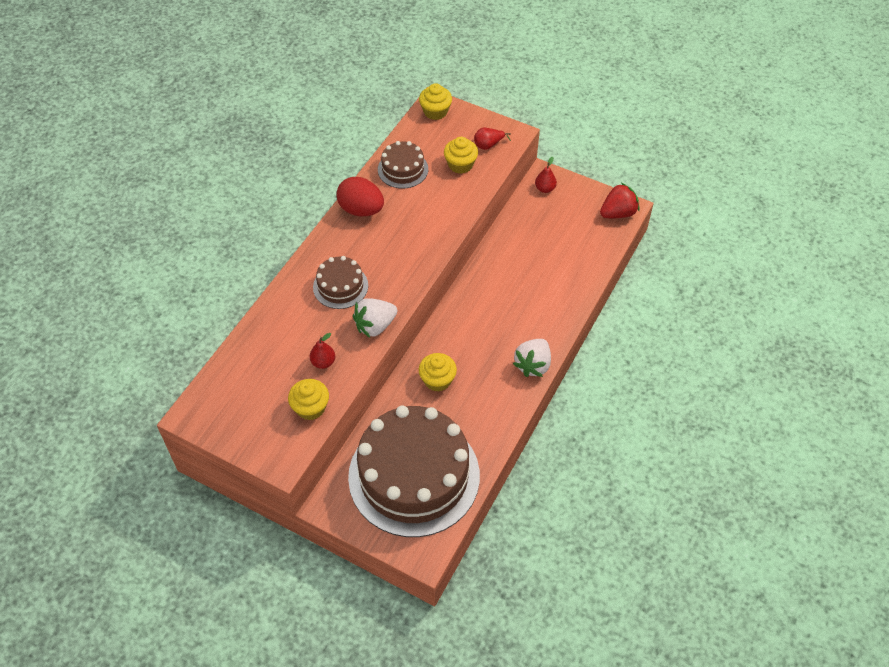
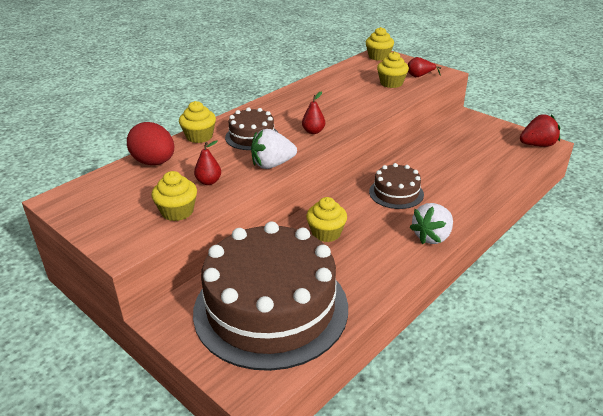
camera: 15 degrees right, 20 degrees down
red egg [336,177,384,216] -> red egg moved to [127,122,174,165]
brown cake [378,141,428,188] -> brown cake moved to [369,163,424,209]
red pear [535,157,557,193] -> red pear moved to [302,91,325,134]
none -> yellow cupcake [179,101,216,143]

